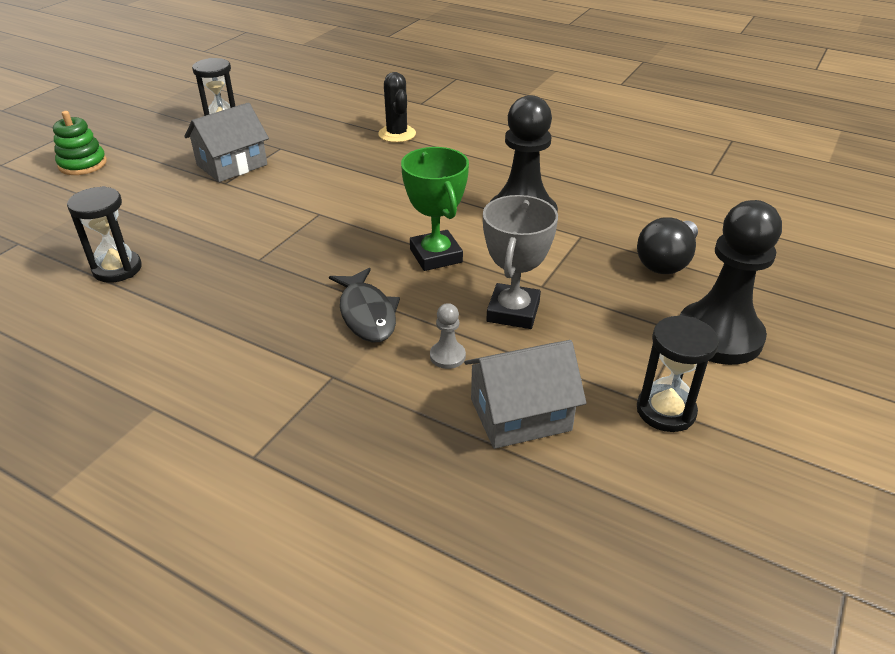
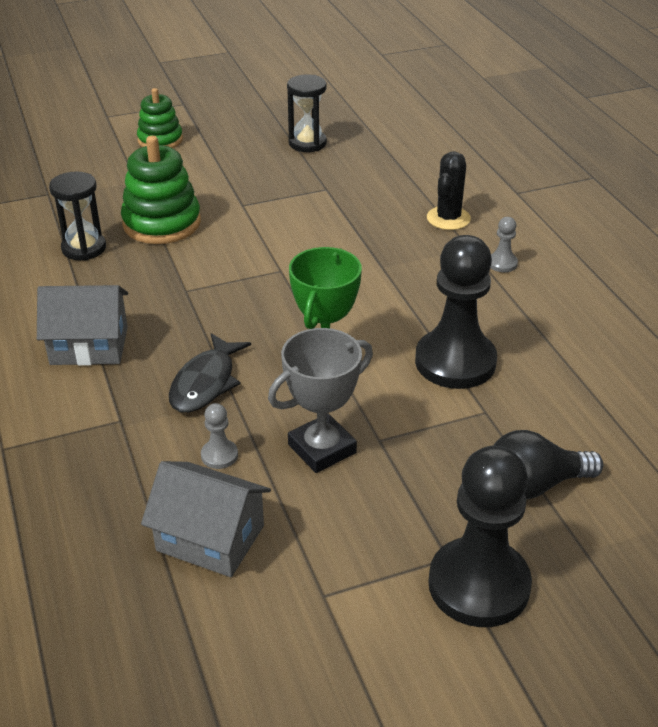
camera: 40 degrees right, 0 degrees up
grey house [184,102,269,182] -> grey house moved to [37,285,128,366]
black hourglass [637,316,719,432] -> none
none -> green stacking toy [121,136,201,244]
none -> grey pawn [490,217,518,272]

